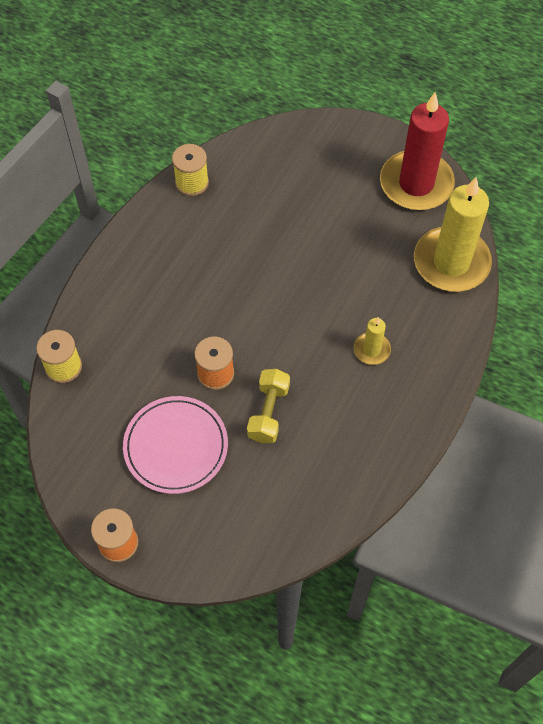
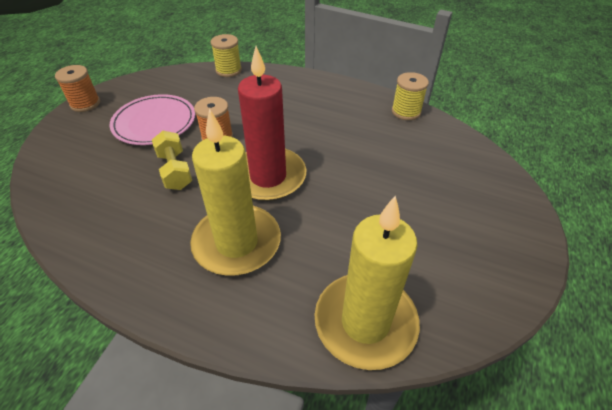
camera: 85 degrees right, 15 degrees down
yellow dumbbell [247,369,290,443] -> yellow dumbbell turned 60 degrees clockwise [152,131,192,190]
yellow candle [354,317,391,365] -> yellow candle [190,109,281,276], size x2.17
red candle [380,92,455,210] -> red candle moved to [238,46,306,201]

